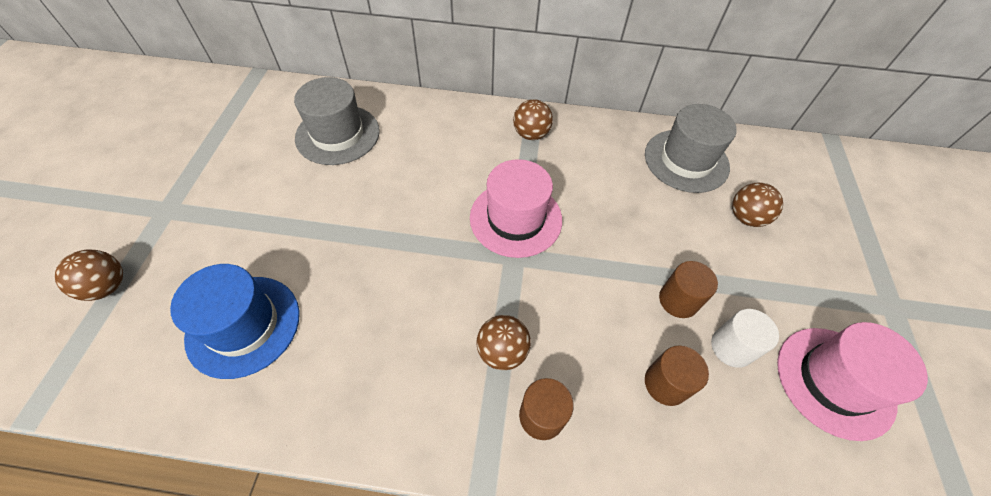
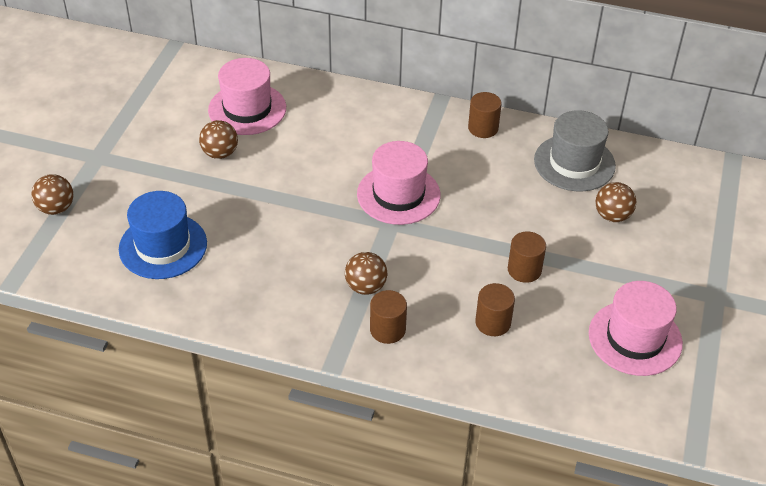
camera: 10 degrees right, 10 degrees down
grey hat [294,77,380,165] -> pink hat [208,58,286,135]
brown ball [513,99,553,140] -> brown ball moved to [199,120,238,159]
white cylinder [711,309,779,368] -> none
none -> brown cylinder [468,92,502,138]

